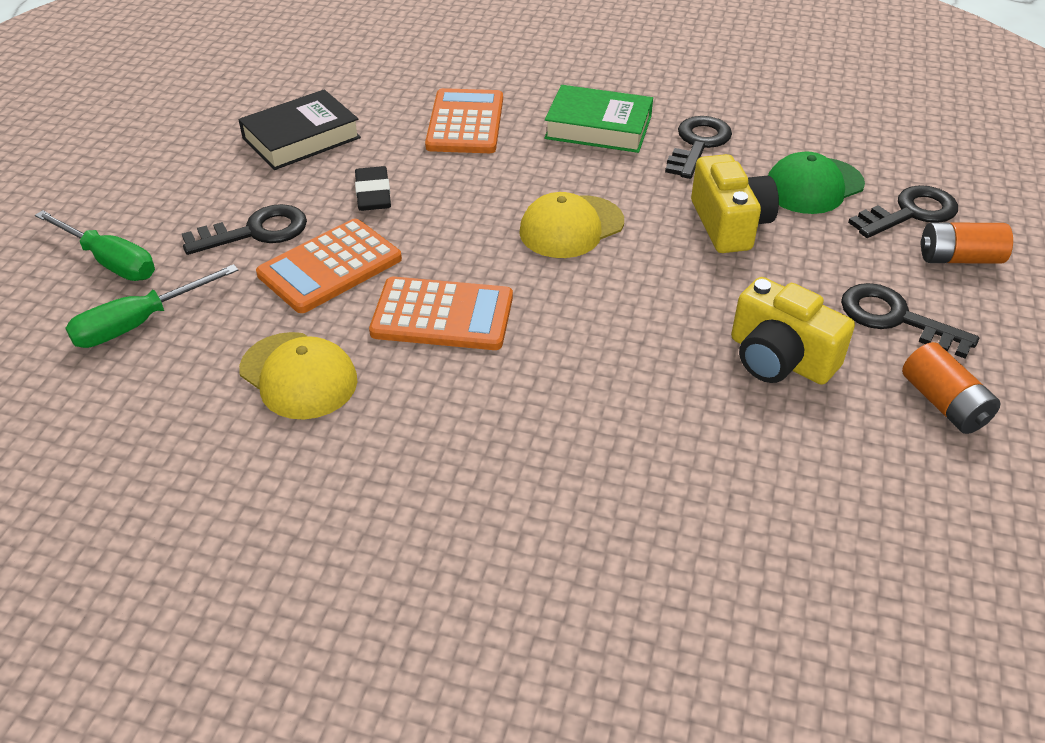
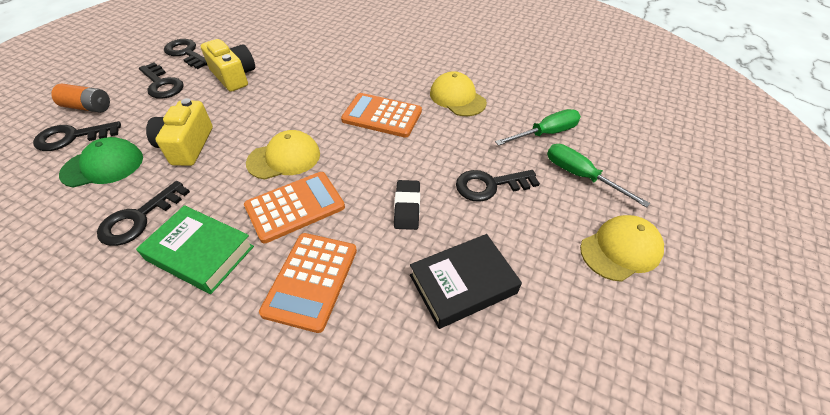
camera: 170 degrees left, 5 degrees up
orange calculator [256,219,402,313] -> orange calculator moved to [244,172,345,243]
orange battery [902,342,1001,434] -> black key [164,39,207,69]
none -> yellow cap [580,215,664,282]

